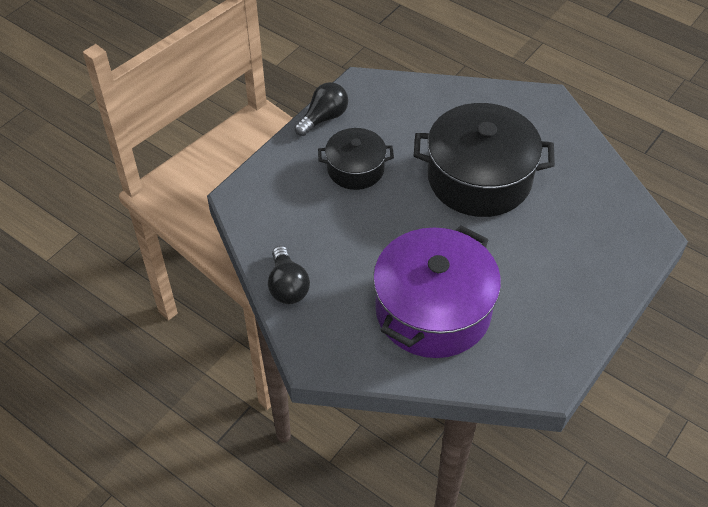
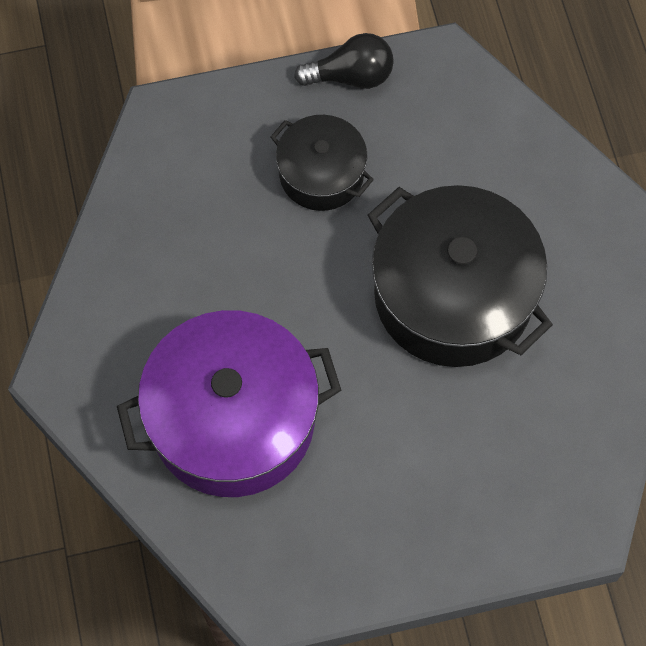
camera: 40 degrees right, 15 degrees up
black light bulb [268,246,310,304] -> none

